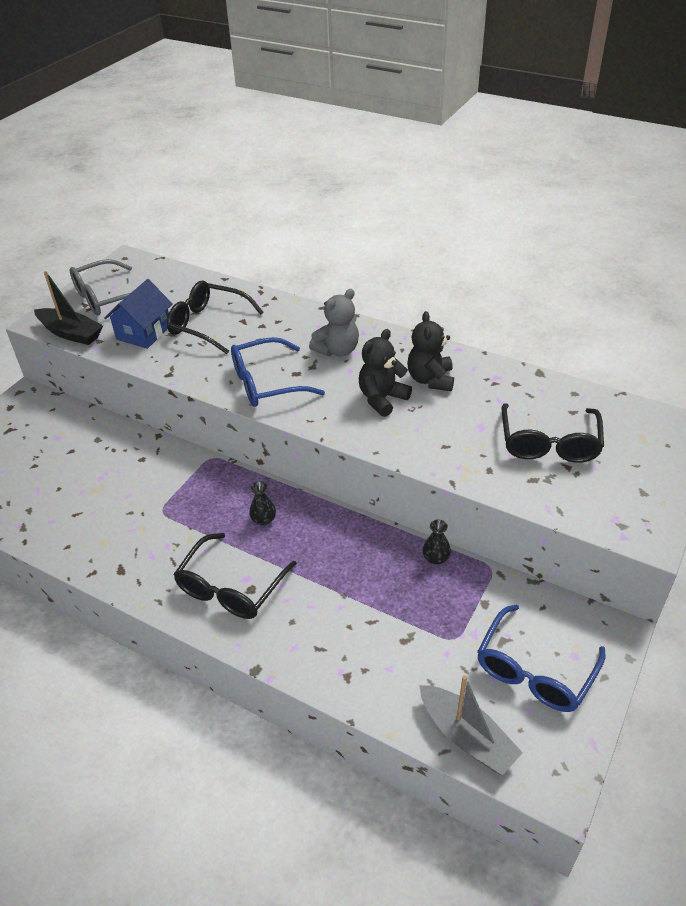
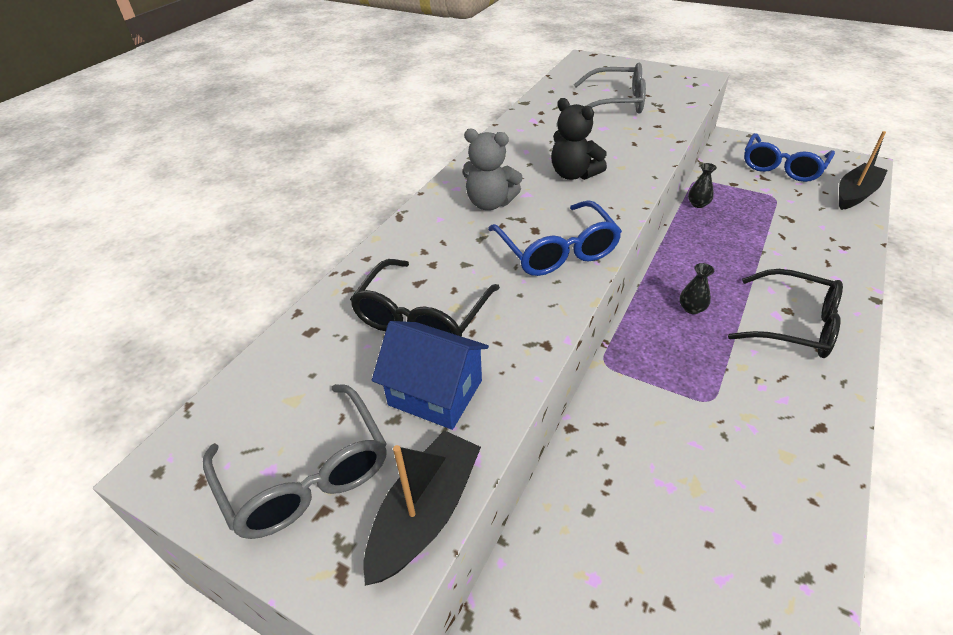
camera: 90 degrees left, 0 degrees up
grey teddy bear [309,289,359,356] -> grey teddy bear turned 150 degrees clockwise [462,129,523,210]
black teddy bear [407,311,454,391] -> none
grey boat [419,675,523,775] -> black boat [839,131,888,210]
blue glasses [477,605,606,712] -> blue glasses turned 90 degrees clockwise [744,133,835,182]
black glasses [502,404,604,463] -> grey glasses [574,63,646,114]

